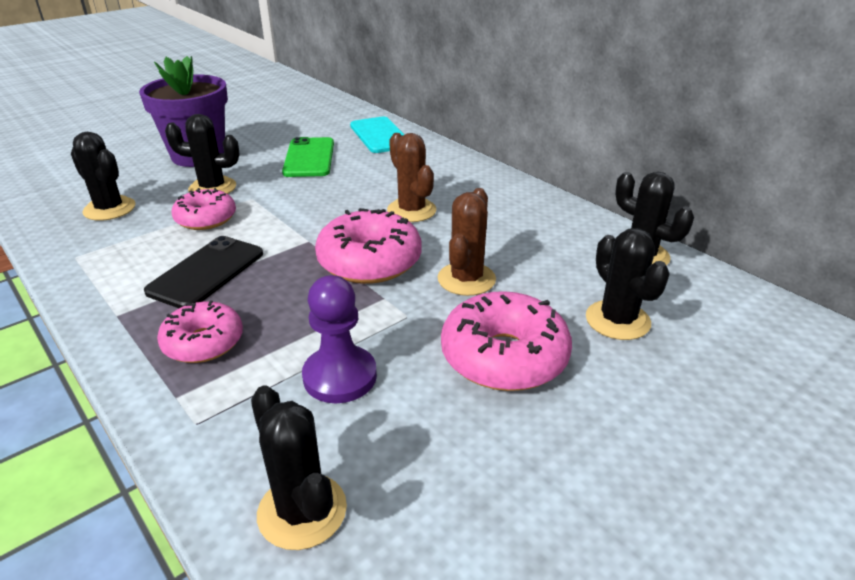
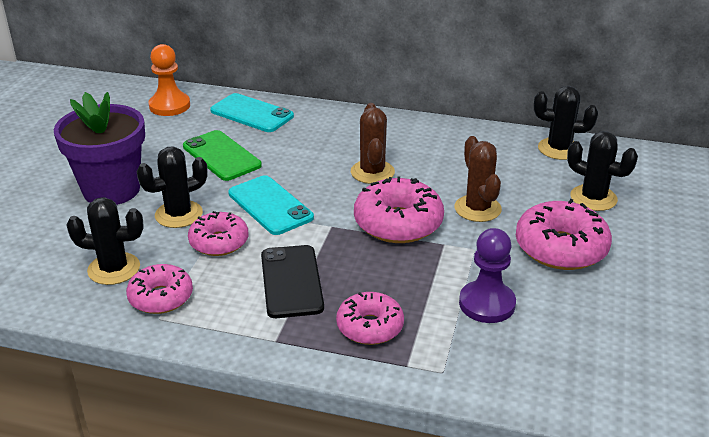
camera: 35 degrees left, 0 degrees up
black cactus [251,386,347,550] -> none
brown cactus [387,133,436,222] -> brown cactus turned 60 degrees clockwise [351,103,395,184]
none -> pink donut [126,264,193,314]
none -> orange pawn [148,44,190,116]
none -> turquoise phone [228,175,314,235]

